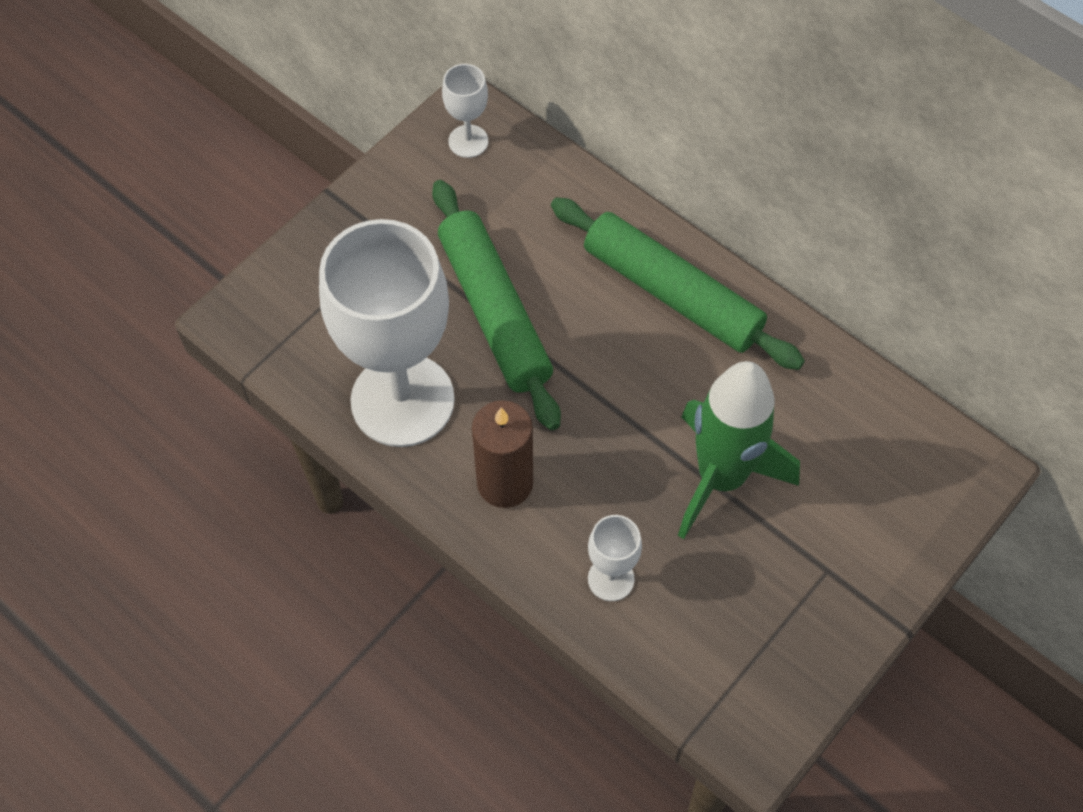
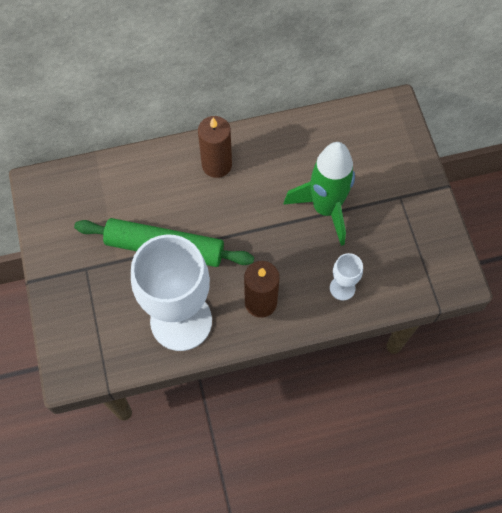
camera: 55 degrees left, 5 degrees up
white goblet [442,64,488,158] -> none
green rolling pin [551,197,805,370] -> brown candle [198,116,232,178]

